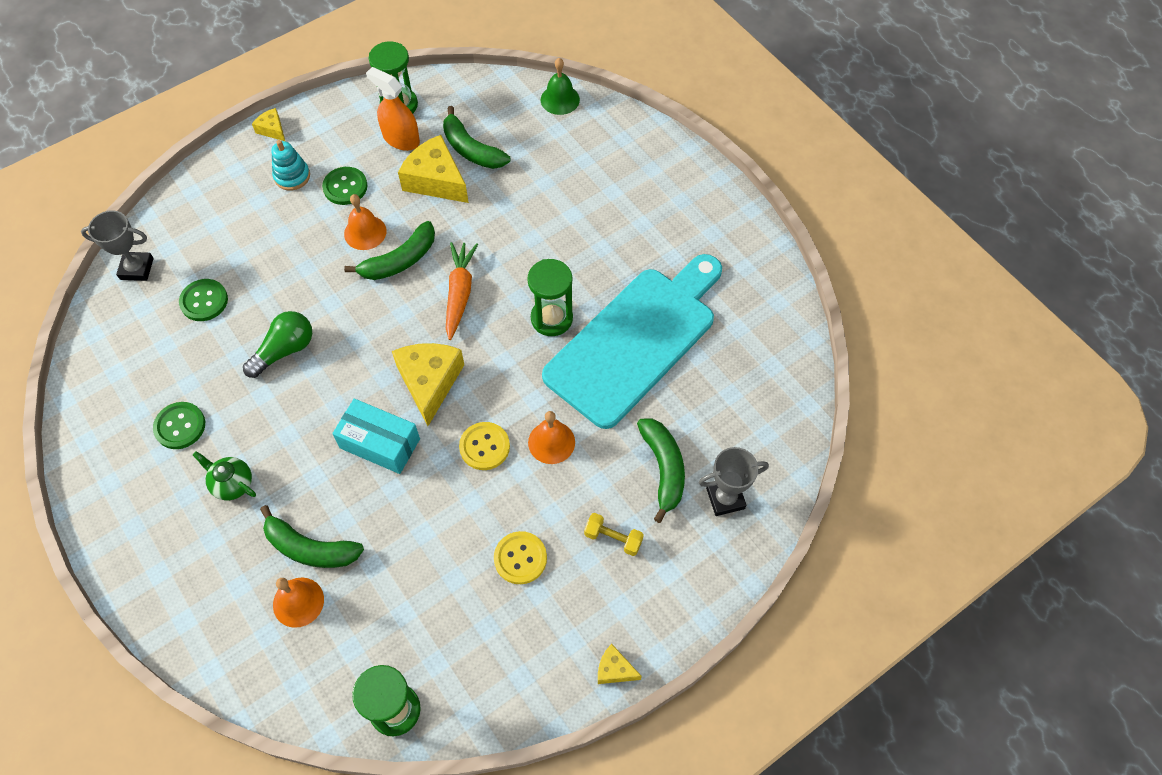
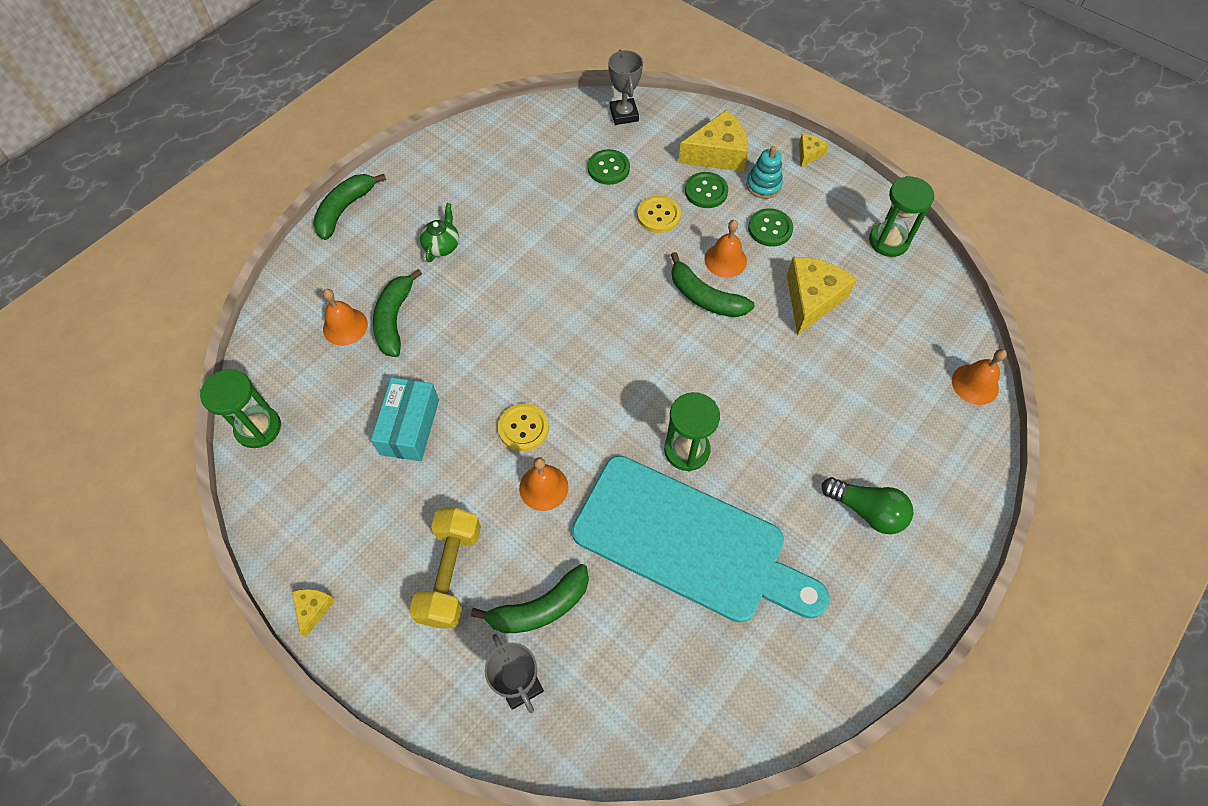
camera: 75 degrees right, 0 degrees up
green button [153,402,205,449] -> green button moved to [685,172,728,208]
green light bulb [243,311,312,378] -> green light bulb moved to [822,477,913,534]
turquoise box [332,399,420,474] -> turquoise box moved to [371,377,439,461]
orange spray bottle [366,67,420,151] -> none
yellow cheese [392,343,464,426] -> yellow cheese moved to [678,110,748,172]
green banana [443,106,510,169] -> green banana moved to [313,174,386,240]
orange carrot [446,242,478,340] -> none
yellow button [494,531,547,584] -> yellow button moved to [637,195,681,233]
green bell [541,58,580,115] -> orange bell [952,349,1007,405]
yellow dumbbell [584,513,644,556] -> yellow dumbbell [409,508,481,629], size x1.86

